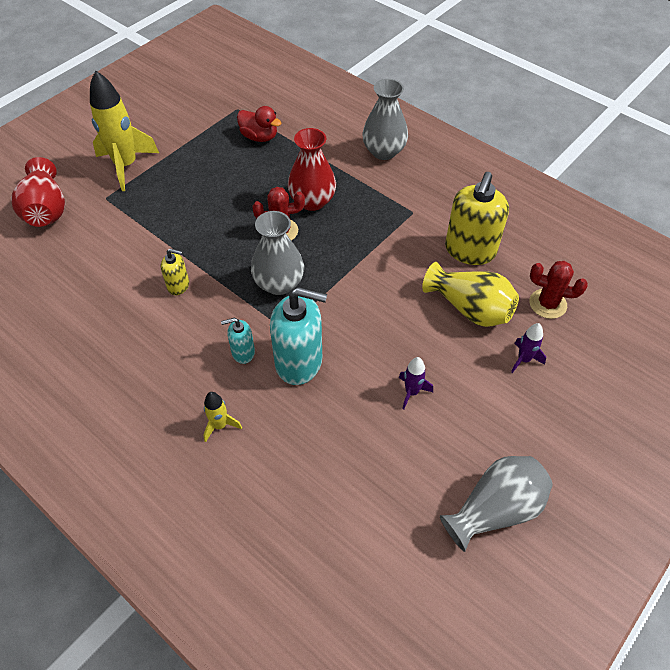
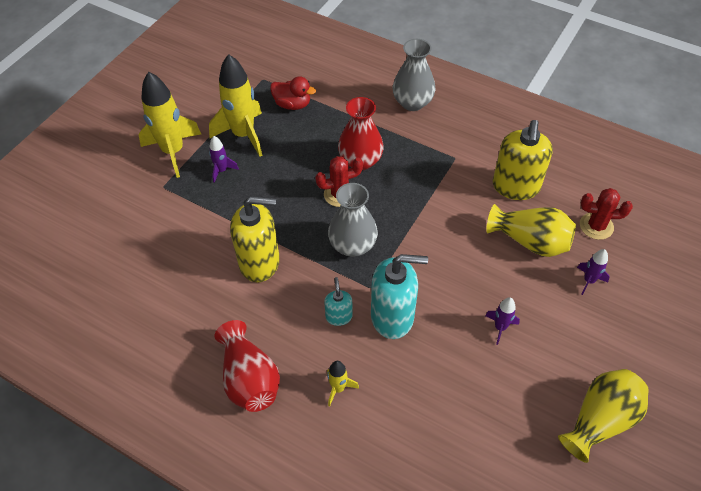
camera: 10 degrees left, 0 degrees up
red vase [11,157,65,227] -> red vase moved to [215,320,280,412]
yellow soap dispenser [161,249,189,295] -> yellow soap dispenser [230,196,280,282], size x1.99
turquoise soap dispenser [221,318,255,364] -> turquoise soap dispenser turned 105 degrees clockwise [324,277,353,326]
grey vase [440,456,553,552] -> yellow vase [558,369,649,463]
none -> yellow rocket [209,54,262,156]
none -> purple rocket [209,136,239,183]

